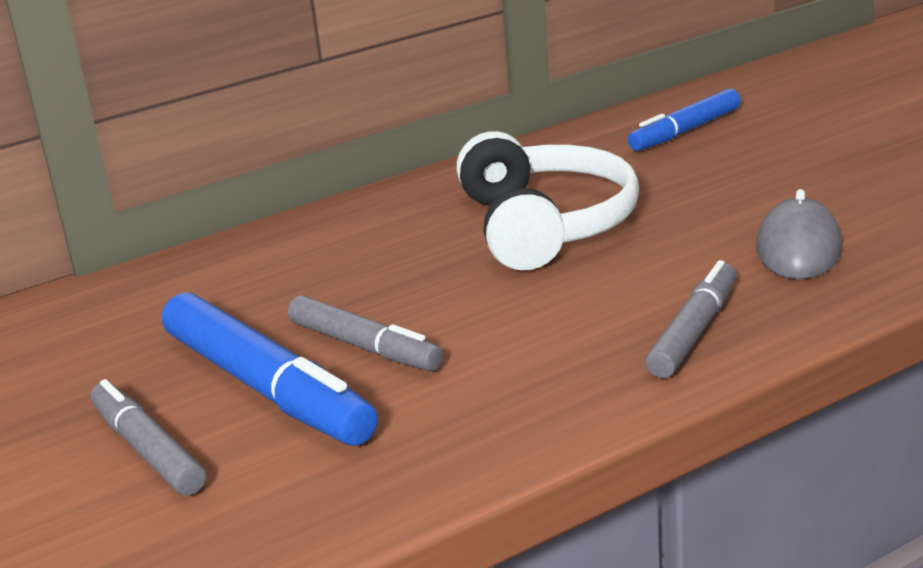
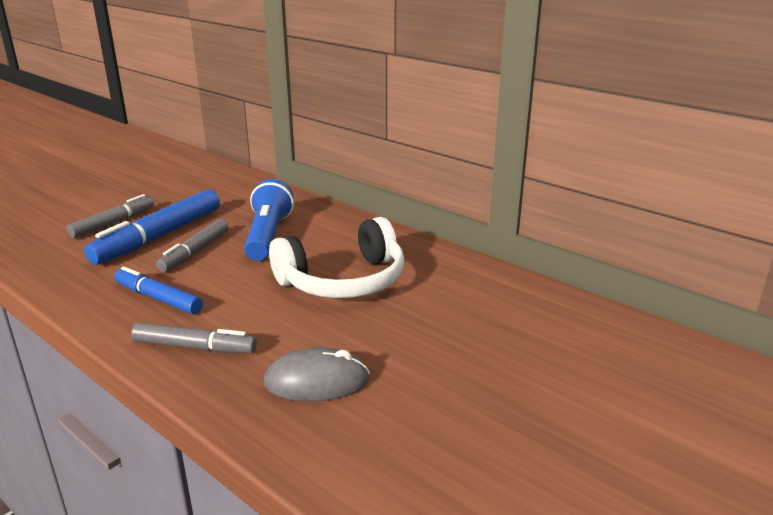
camera: 70 degrees right, 0 degrees up
blue marker [628,89,741,151] -> blue marker moved to [114,266,203,314]
none -> blue flashlight [244,179,294,261]

